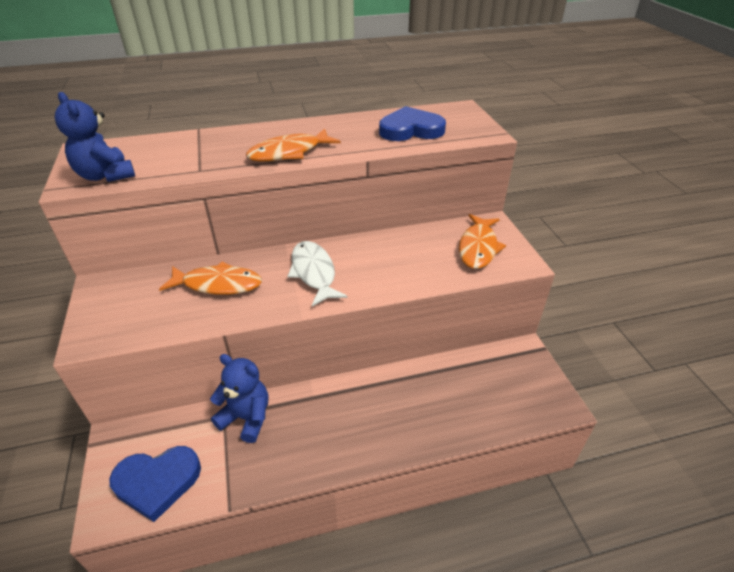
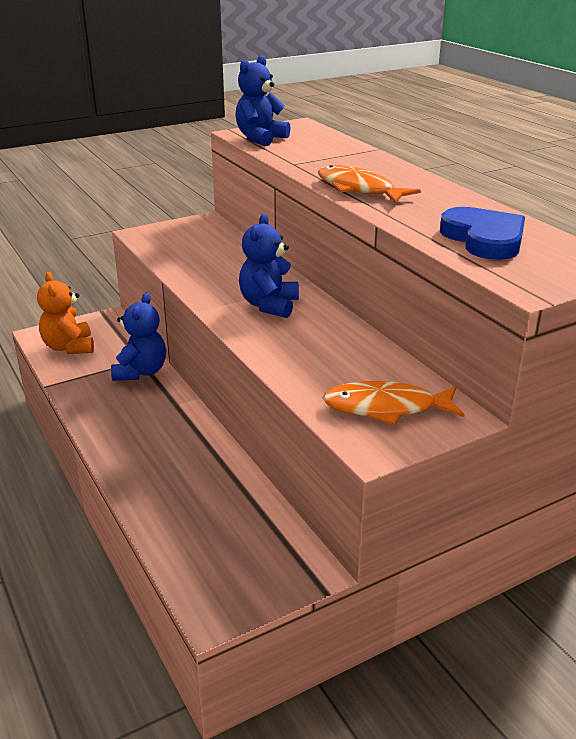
camera: 75 degrees right, 10 degrees down
blue heart [109,446,201,522] -> orange teddy bear [37,272,94,354]
orange fish [159,262,262,295] -> none
white fish [287,241,347,307] -> blue teddy bear [239,213,299,318]

